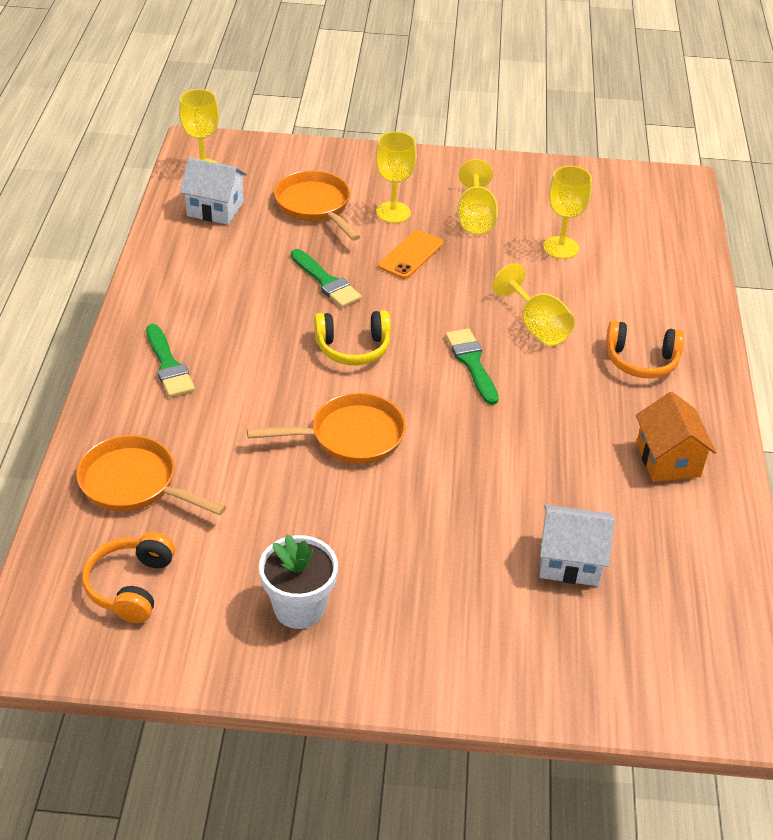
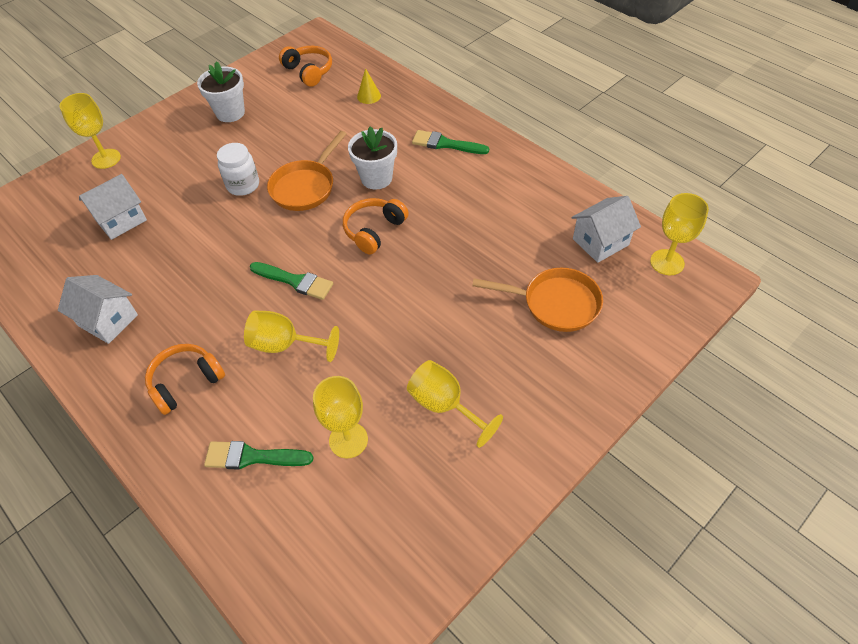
camera: 135 degrees right, 10 degrees up
orange pan [76,435,226,515] -> yellow cone [357,68,381,104]
green brush [291,249,362,308] -> green brush moved to [204,441,313,470]
yellow headphones [314,310,391,365] -> orange headphones [343,198,409,254]
yellow goblet [375,132,417,223] -> yellow goblet moved to [60,93,121,169]
orange phone [378,230,443,279] -> none
orange house [636,392,716,482] -> white house [58,275,138,344]
none -> white jar [217,143,259,196]
none -> white flower pot [348,126,397,190]

